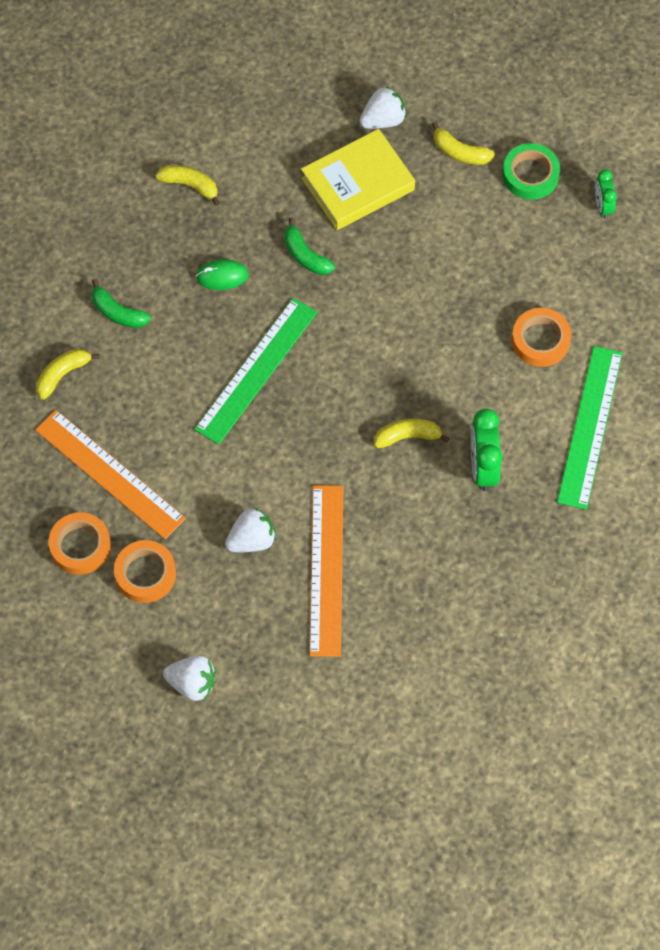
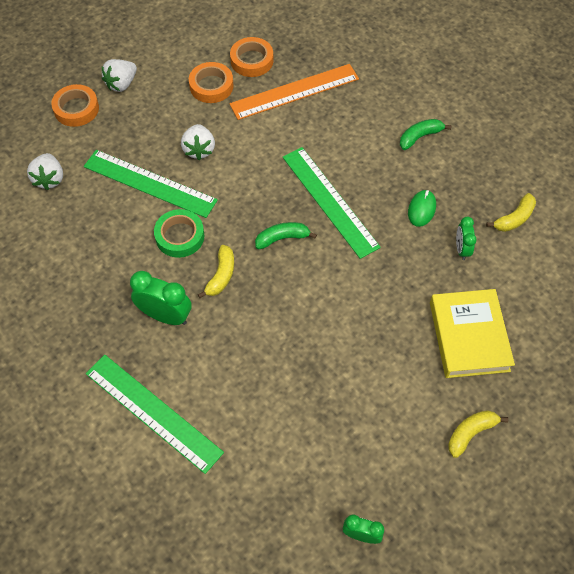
camera: 115 degrees right, 5 degrees down
yellow banana [36,349,100,400] -> none
green banana [284,218,335,275] -> green banana moved to [255,222,317,249]
orange ruler [309,485,343,657] -> green ruler [84,150,218,218]
white strawberry [360,86,406,129] -> white strawberry moved to [27,153,63,190]
green tape [503,143,560,200] -> green tape moved to [154,209,204,258]
orange tape [512,308,571,367] -> orange tape moved to [51,84,99,127]
none -> green clock [456,216,477,260]

